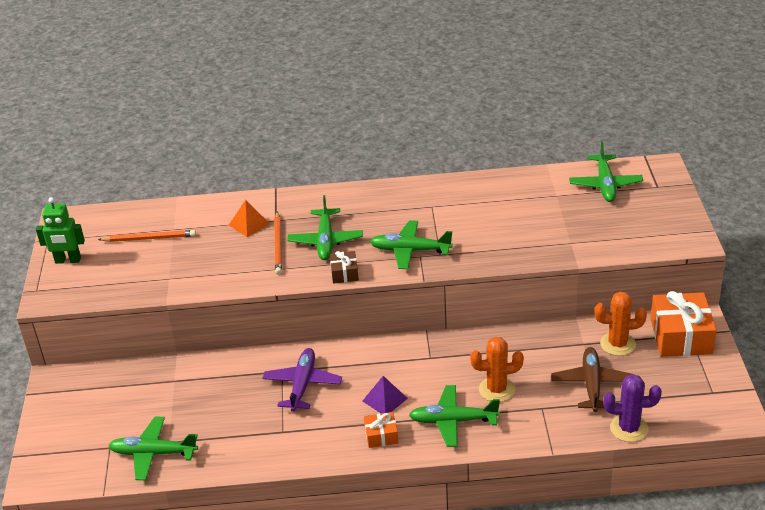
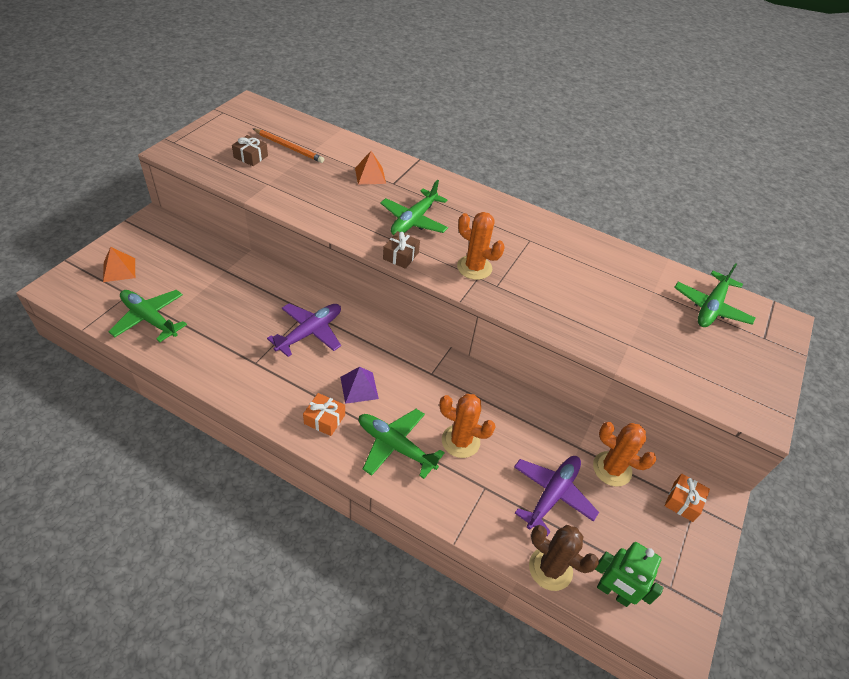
camera: 25 degrees right, 10 degrees up
green robot [36,197,85,264] -> green robot moved to [595,542,663,607]
orange pencil [274,211,282,275] -> none
green plane [370,220,453,269] -> orange cactus [457,212,505,280]
brown plane [551,347,632,412] -> purple plane [514,456,599,536]
purple cactus [603,374,662,442] -> brown cactus [529,525,599,591]
orange gift [650,291,716,357] -> orange gift [664,473,710,522], size x0.50
none -> orange pyramid [103,247,135,282]
none -> brown gift [232,135,268,166]

